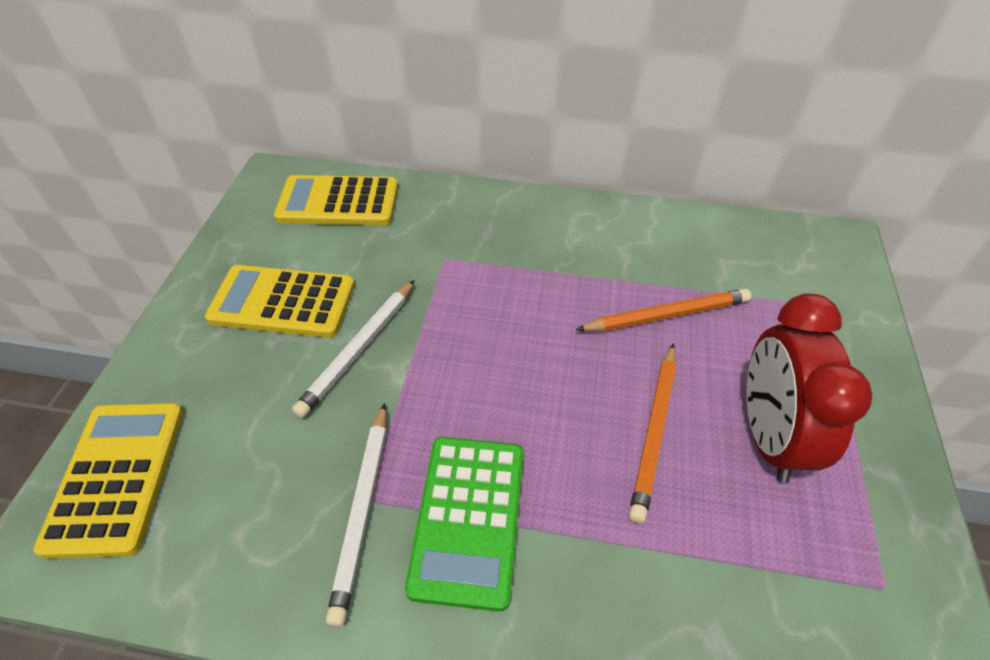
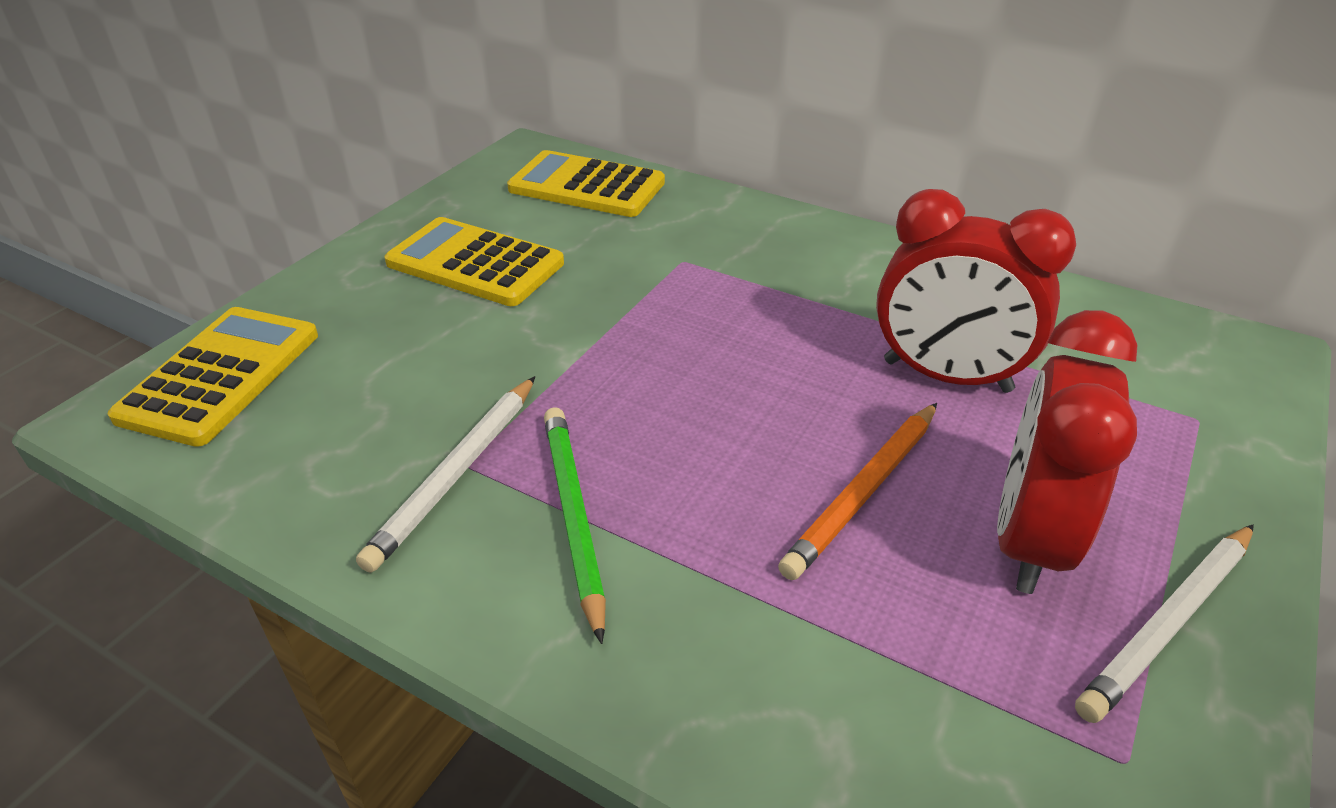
camera: 20 degrees right, 10 degrees down
white pencil [292,280,415,418] -> white pencil moved to [1075,525,1254,723]
green calculator [405,437,524,612] -> green pencil [544,407,606,644]
orange pencil [576,289,751,331] -> red clock [876,189,1076,393]

